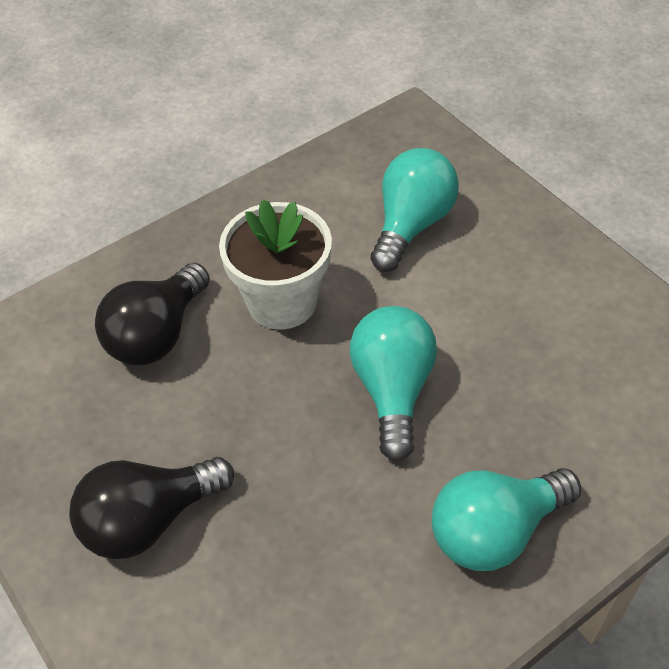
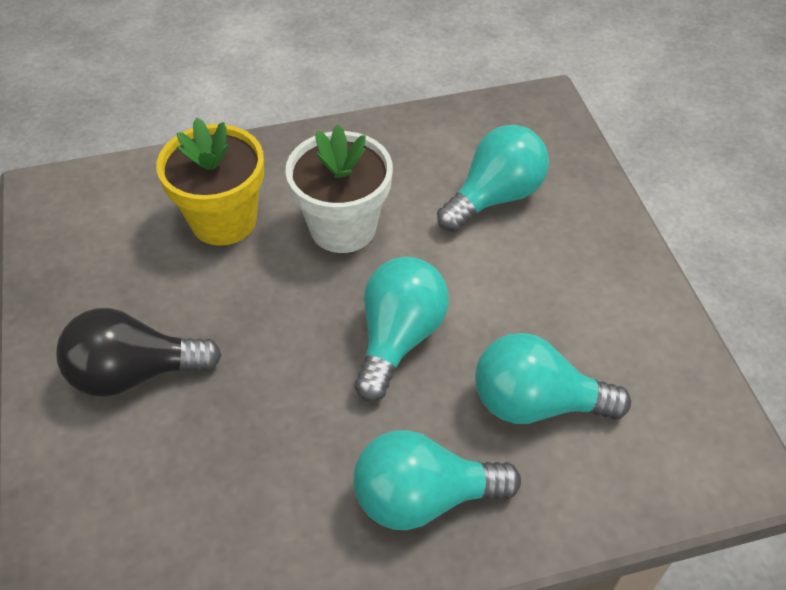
camera: 20 degrees right, 0 degrees up
black light bulb [95,263,210,365] -> yellow flower pot [156,117,264,246]
none -> turquoise light bulb [475,333,631,424]

